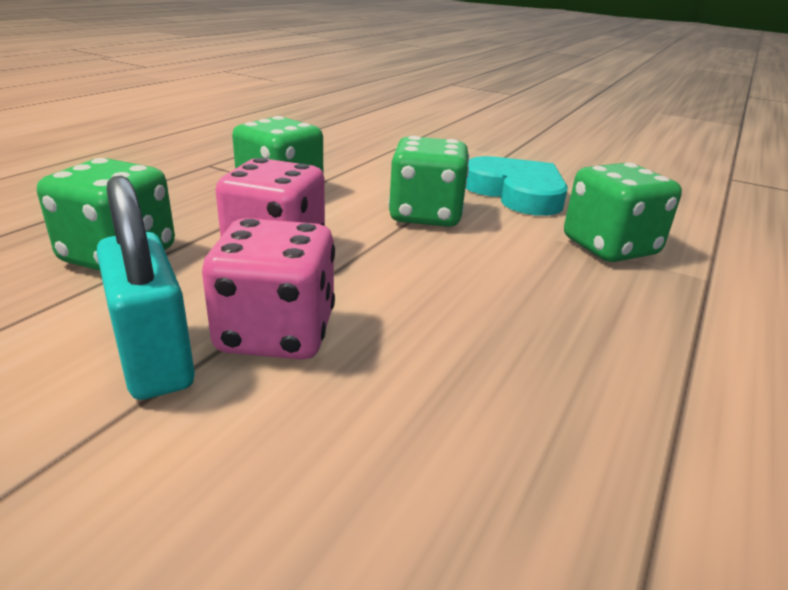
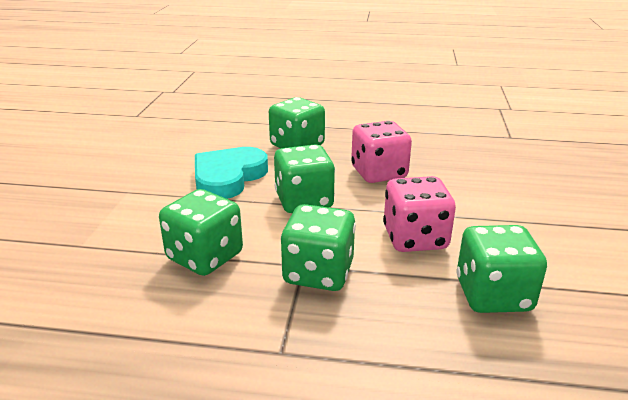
camera: 110 degrees left, 0 degrees up
turquoise padlock [97,176,195,400] -> none
pink dice [202,218,335,360] -> pink dice moved to [351,121,412,183]
none -> green dice [159,189,243,276]

